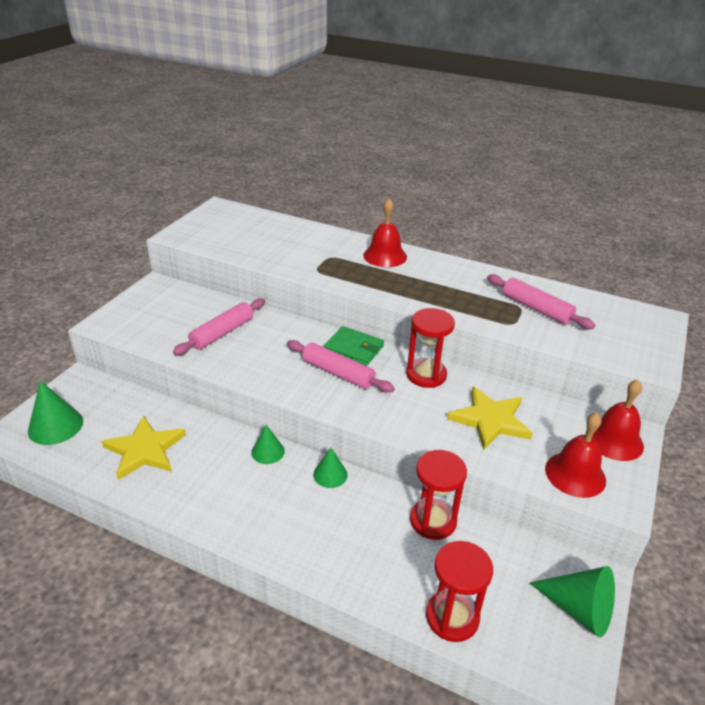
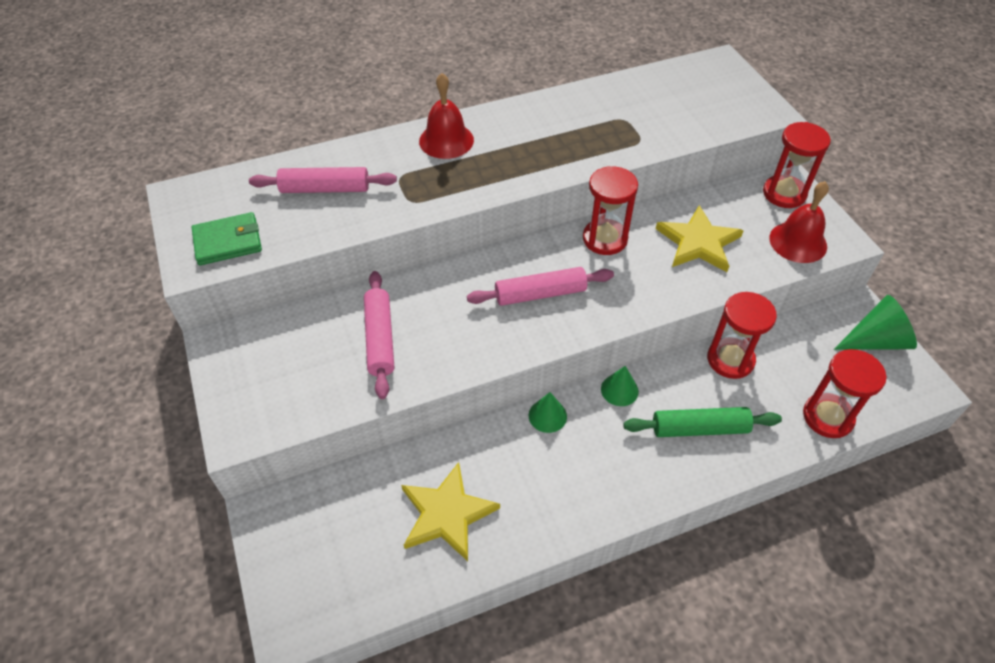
camera: 45 degrees left, 15 degrees up
green cone [28,381,83,445] -> none
green wallet [324,326,384,366] -> green wallet moved to [192,212,262,266]
pink rolling pin [487,274,595,329] -> pink rolling pin moved to [249,167,397,193]
red bell [586,380,644,461] -> red hourglass [763,122,831,208]
none -> green rolling pin [623,407,782,437]

